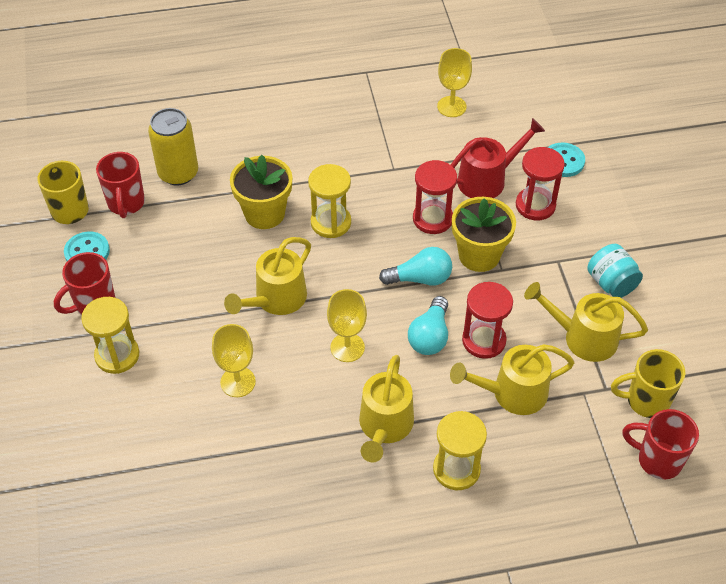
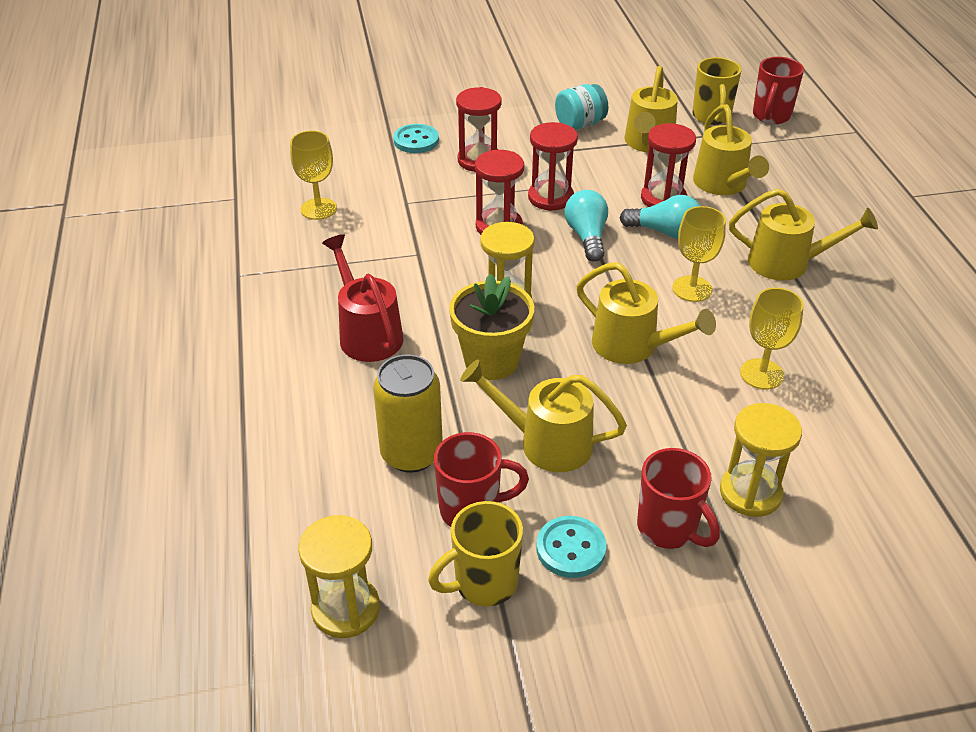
camera: 90 degrees left, 10 degrees down
yellow hourglass [433,411,487,490] -> yellow hourglass moved to [298,515,380,638]
red watering can [451,118,545,198] -> red watering can moved to [322,234,404,362]
yellow flower pot [452,197,516,272] -> red hourglass [528,122,578,211]
none -> yellow watering can [460,360,627,472]

